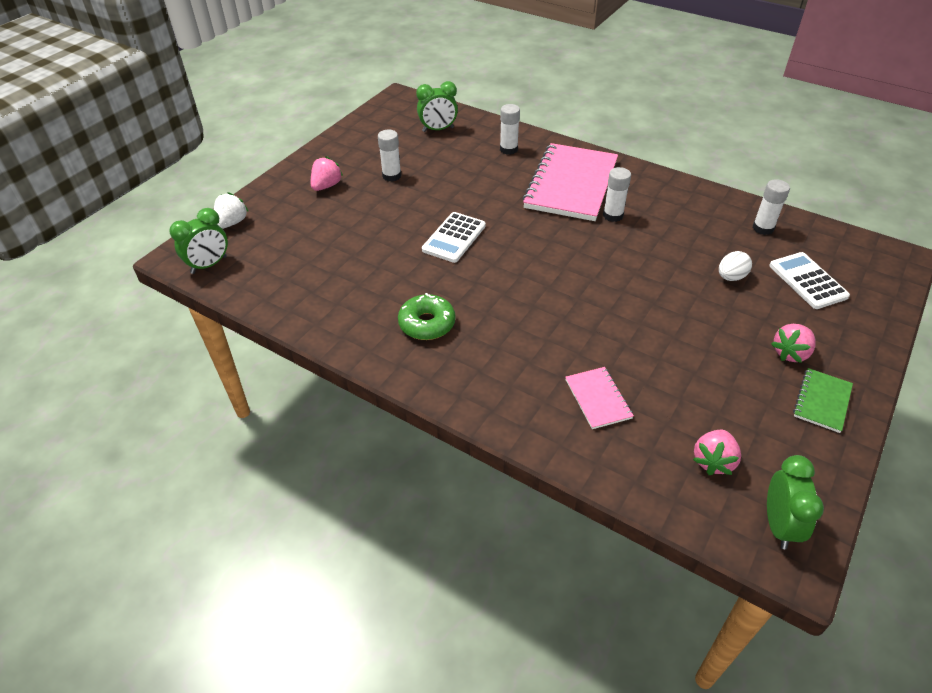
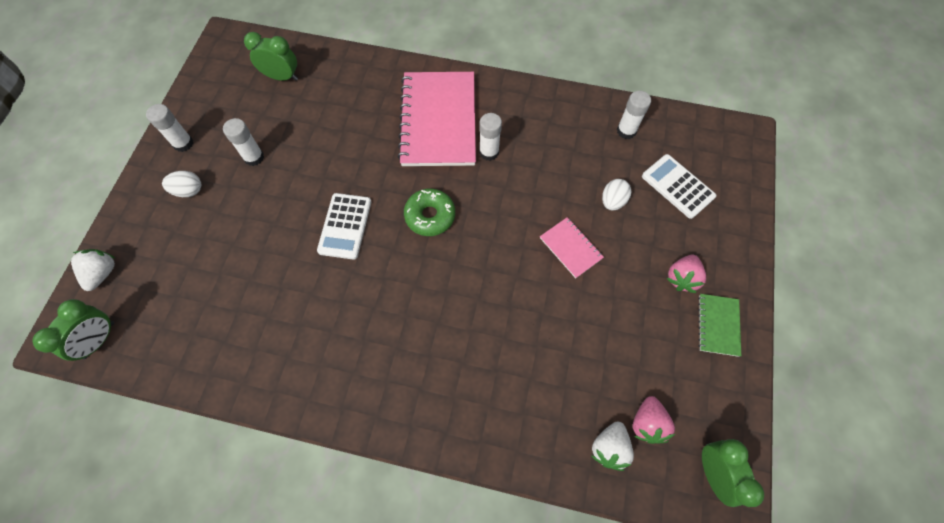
camera: 20 degrees left, 20 degrees up
pink strawberry [311,156,343,191] -> white egg [162,171,201,197]
green donut [398,293,455,340] -> green donut moved to [404,188,455,236]
green clock [416,81,458,132] -> green clock turned 135 degrees counterclockwise [244,32,298,81]
white glue stick [500,104,520,155] -> white glue stick moved to [146,104,193,152]
pink notebook [565,367,634,429] -> pink notebook moved to [540,217,604,278]
none -> white strawberry [592,421,634,471]

